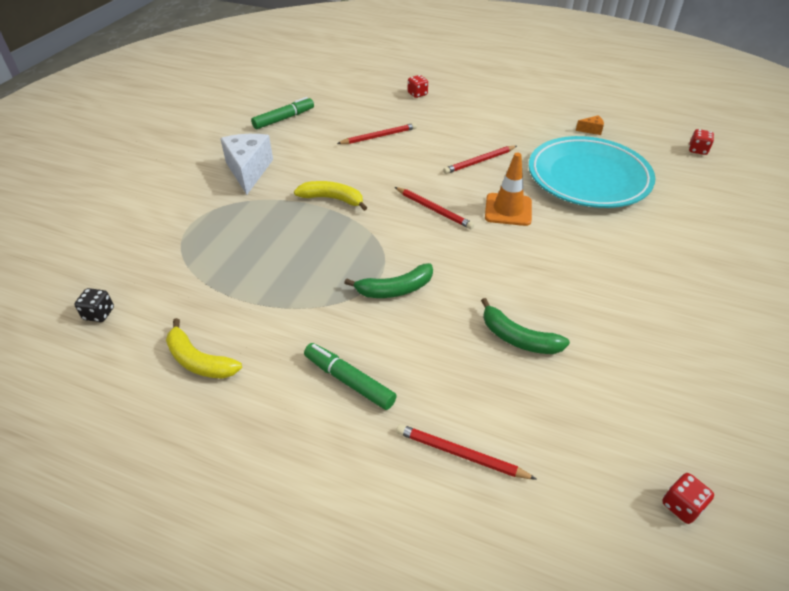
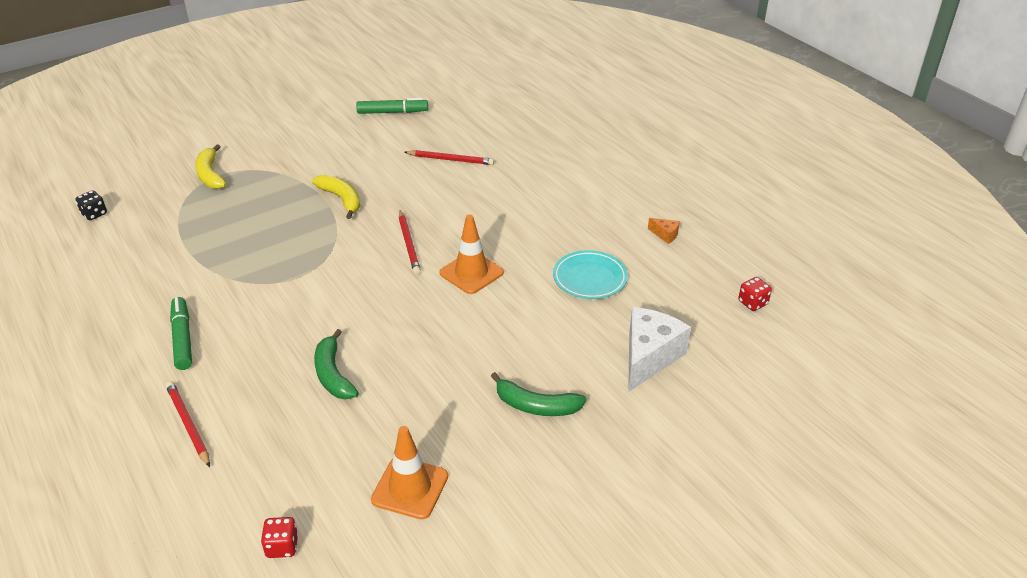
camera: 35 degrees right, 5 degrees down
yellow banana [166,318,242,379] -> yellow banana moved to [195,144,226,189]
white cheese [220,134,273,195] -> white cheese moved to [628,307,691,392]
green banana [344,263,433,298] -> green banana moved to [491,372,586,416]
red dice [408,75,428,98] -> none
red pencil [443,146,517,174] -> none
turquoise plate [529,136,655,208] -> turquoise plate [553,250,628,299], size x0.52
none -> orange traffic cone [371,426,448,519]

